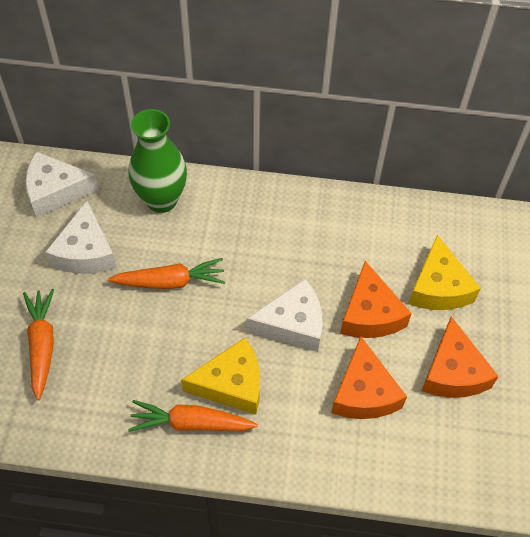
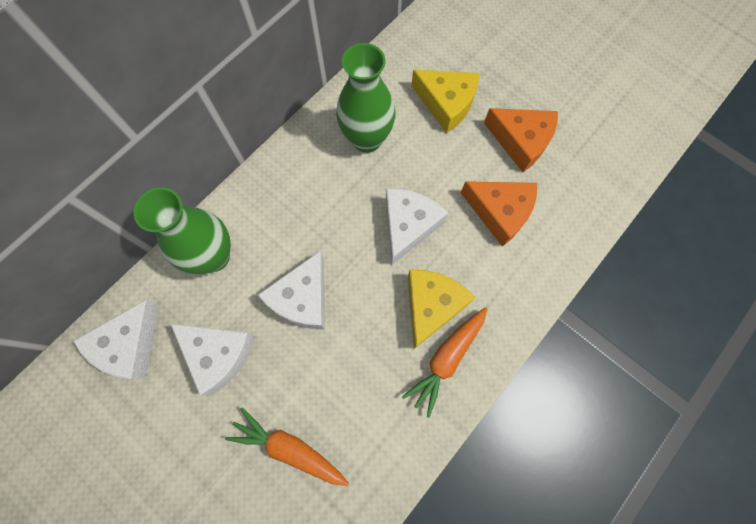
camera: 55 degrees left, 15 degrees up
orange carrot [108,258,225,289] -> white cheese [258,250,325,329]
orange cheese [340,261,412,338] -> none
none -> green vase [336,43,396,153]

